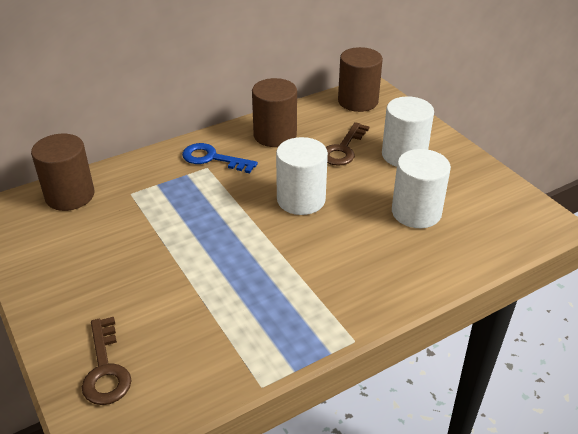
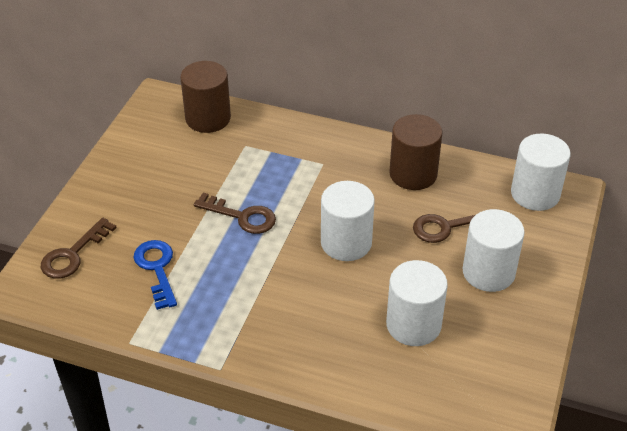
camera: 50 degrees right, 5 degrees up
blue key [182,143,258,173] -> blue key moved to [134,240,177,310]
brown cylinder [338,47,383,112] -> white cylinder [511,134,571,211]
none -> brown key [194,193,276,234]

